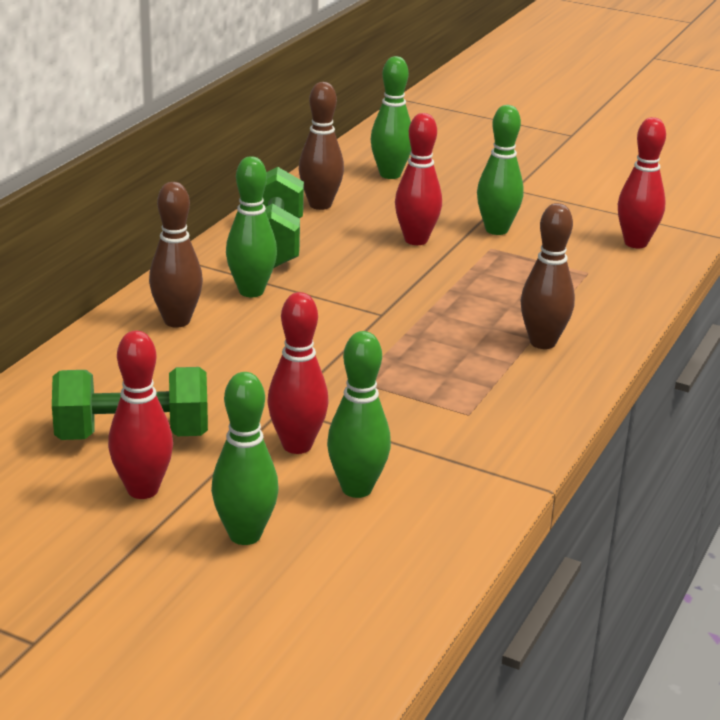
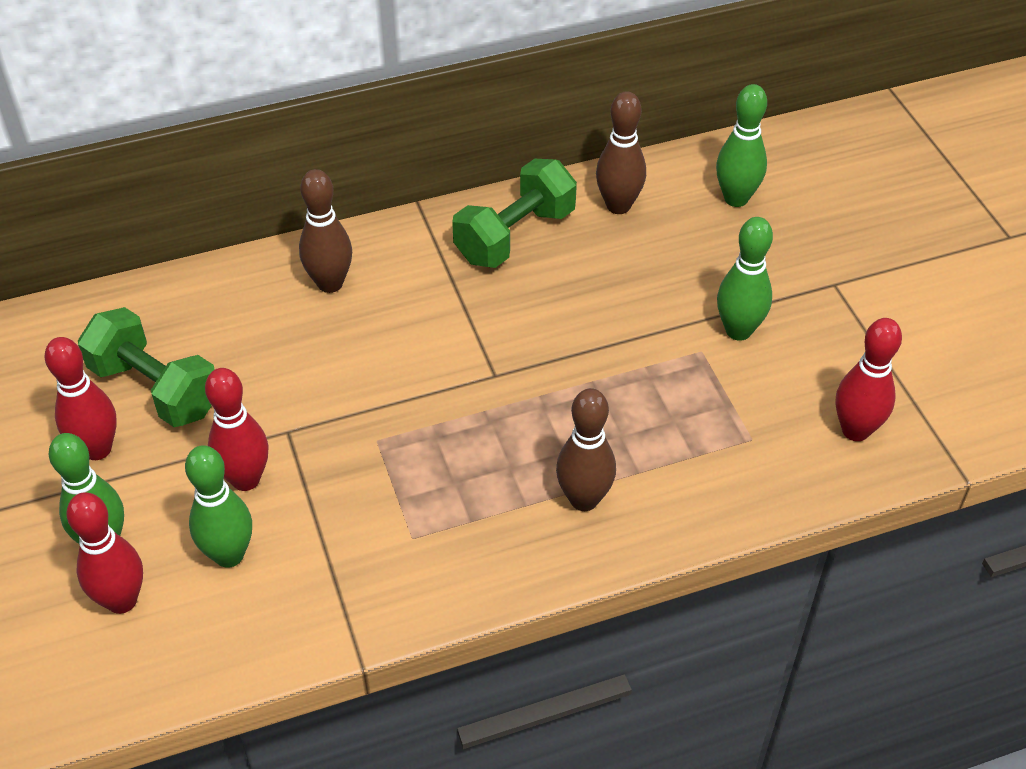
camera: 45 degrees right, 20 degrees up
green bowling pin [226,156,277,297] -> none
red bowling pin [395,113,442,245] -> red bowling pin moved to [66,492,143,614]

